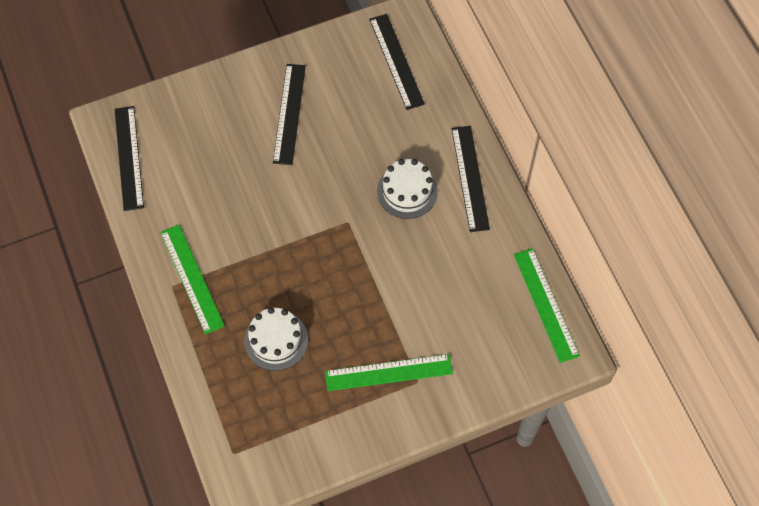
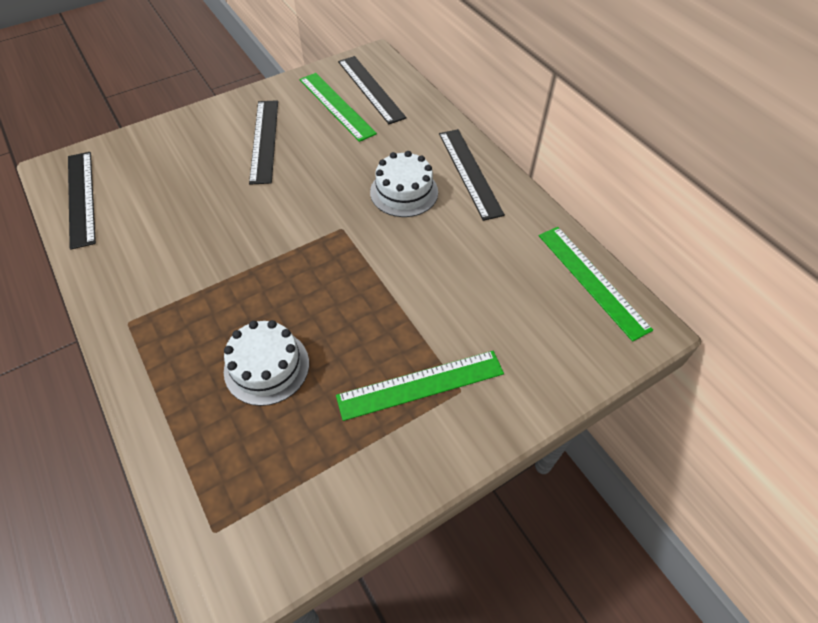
camera: 10 degrees left, 10 degrees down
green ruler [160,225,225,335] -> green ruler moved to [299,73,377,142]

